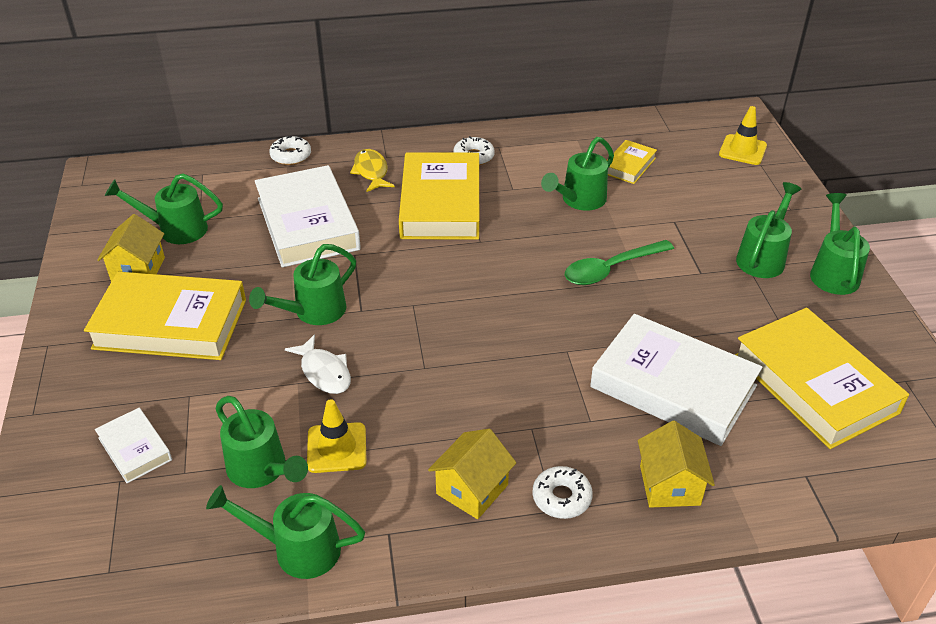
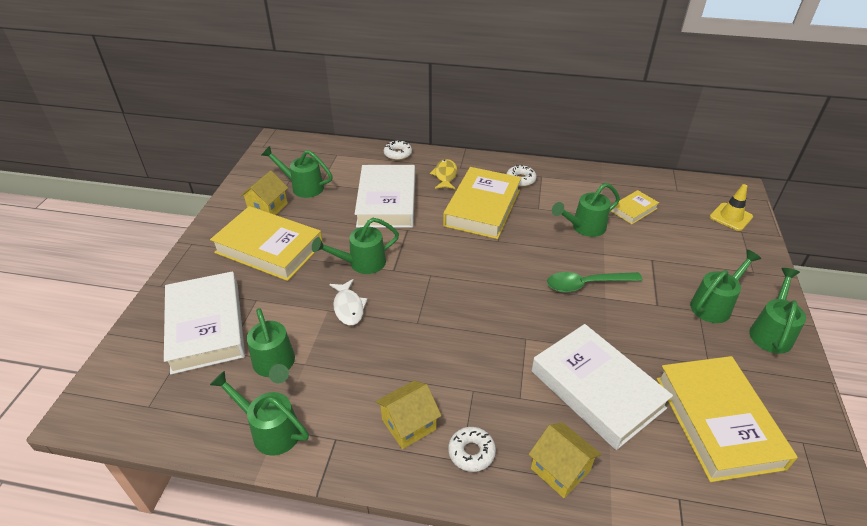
camera: 20 degrees right, 0 degrees up
white book [95,408,172,483] -> white book [164,271,245,374], size x2.07
yellow traffic cone [307,399,366,473] -> none
yellow house [638,421,715,508] -> yellow house turned 60 degrees counterclockwise [529,422,601,498]

